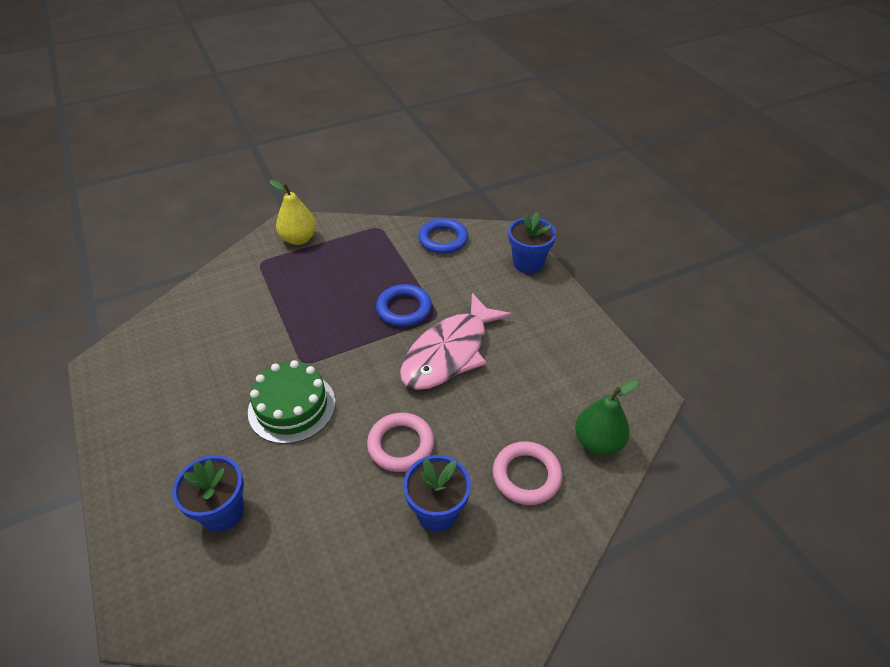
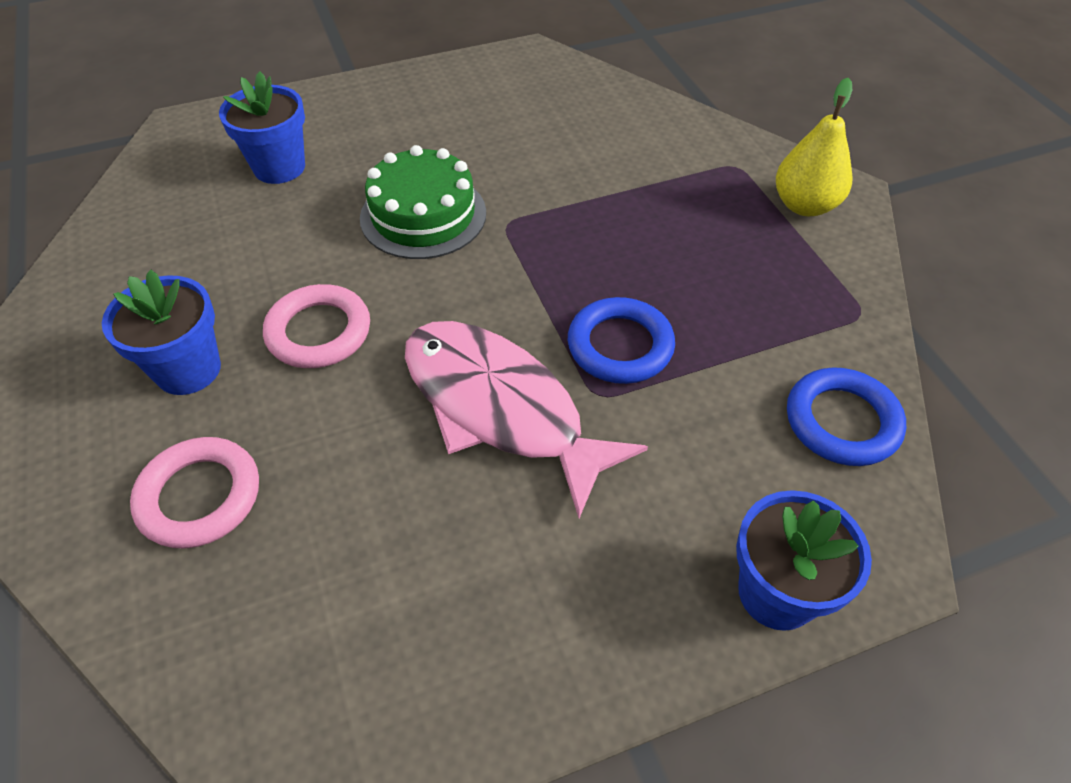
camera: 95 degrees right, 5 degrees up
green pear [575,380,639,455] -> none

